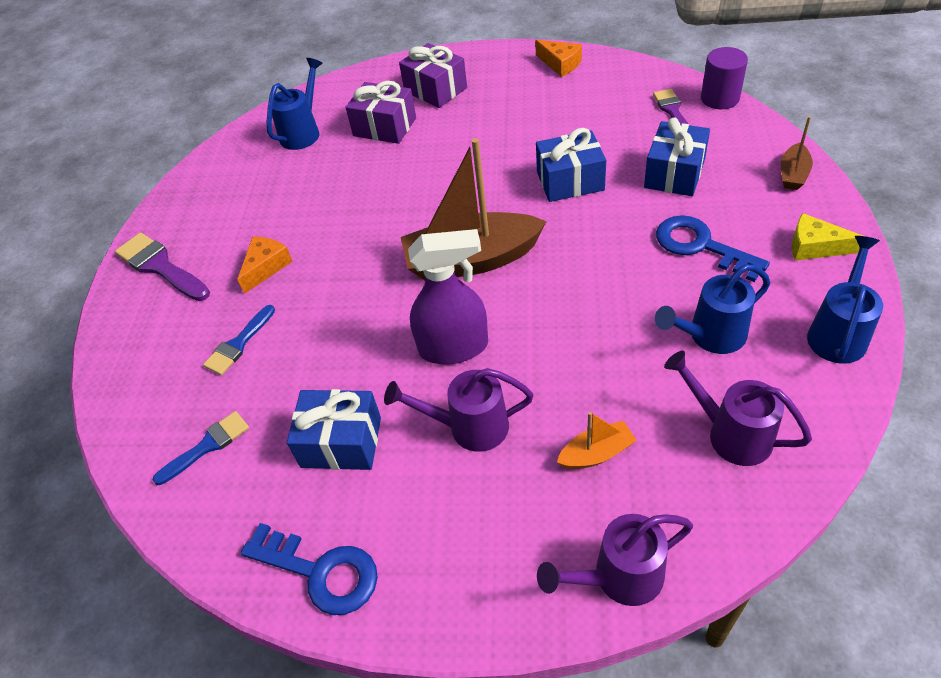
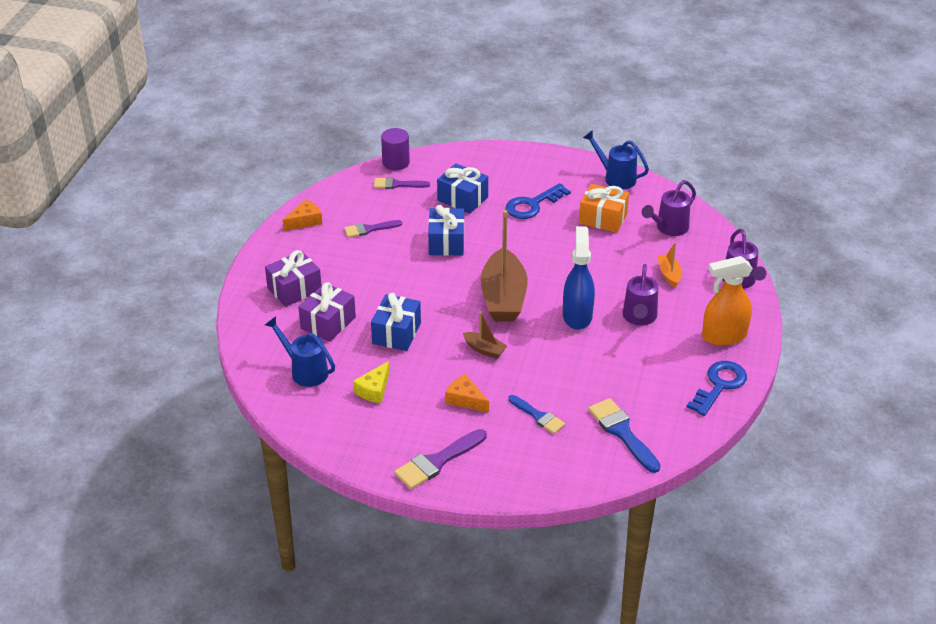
camera: 85 degrees left, 10 degrees down
blue brush [153,411,249,485] -> blue brush [588,398,660,473], size x1.53
blue gift [287,389,381,470] -> blue gift moved to [371,293,421,351]
purple spray bottle [408,229,488,364] -> blue spray bottle [563,226,595,330]
blue watering can [655,264,770,354] -> orange gift [579,184,629,233]
brown boat [781,116,813,190] -> brown boat moved to [463,311,507,359]
yellow cheese [792,213,863,261] -> yellow cheese moved to [353,361,390,403]
none -> purple brush [344,220,402,238]
none -> orange spray bottle [702,256,753,346]

